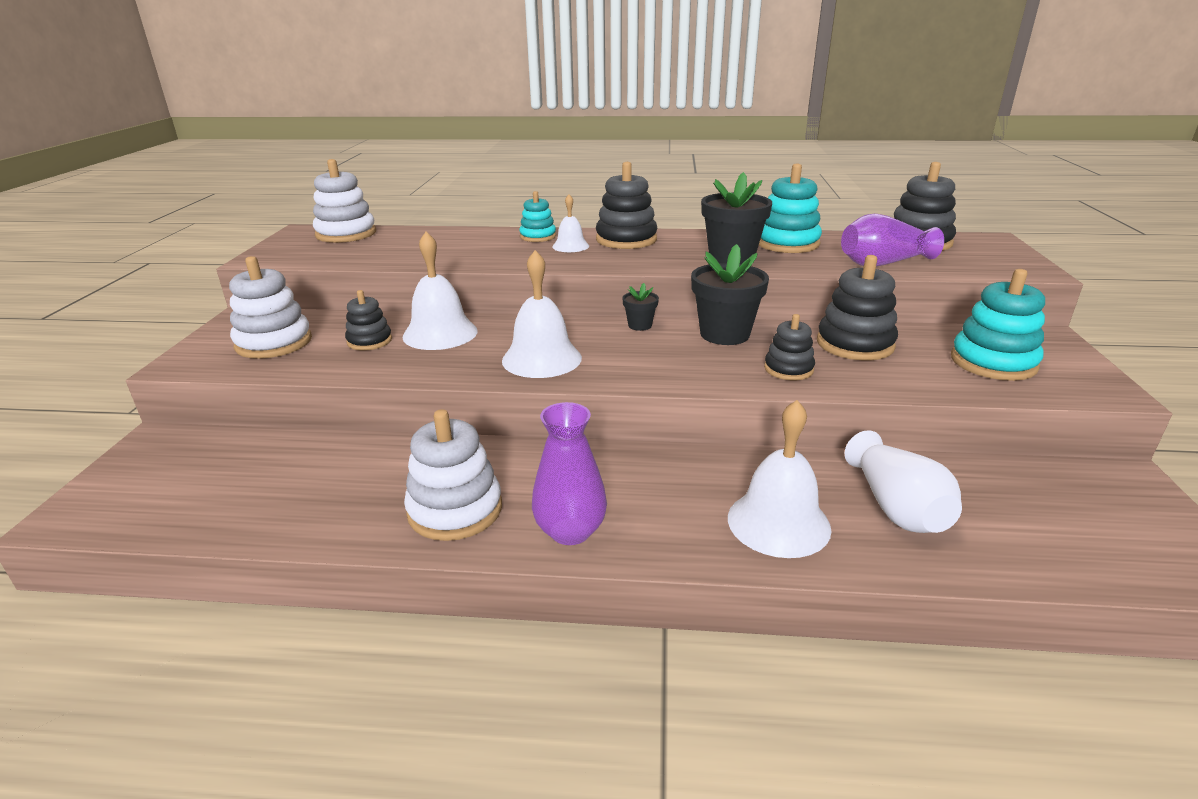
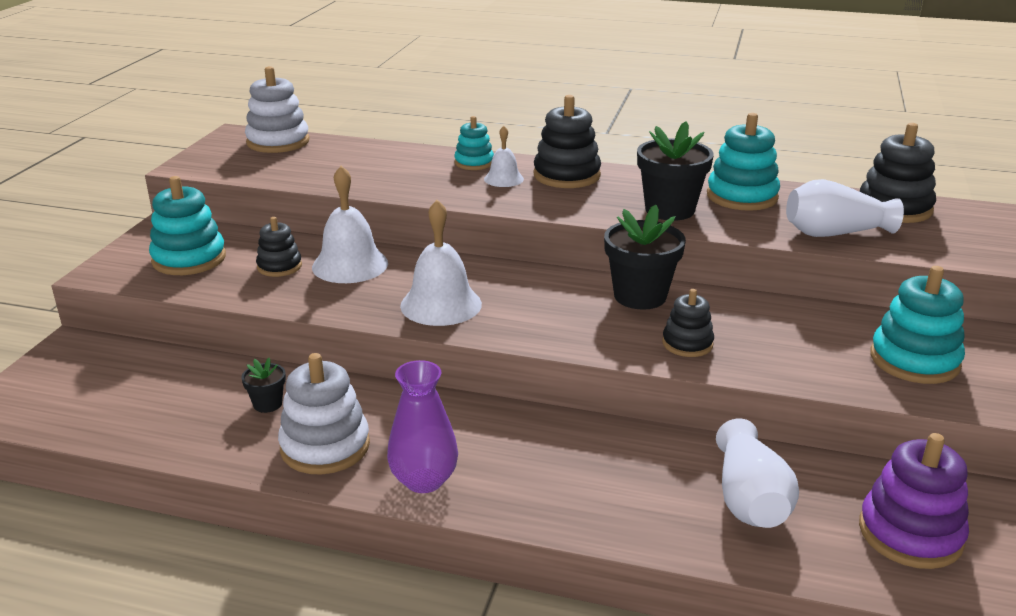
camera: 10 degrees right, 0 degrees up
white stacking toy [229,256,312,359] -> turquoise stacking toy [149,176,226,275]
black flower pot [622,283,659,331] -> black flower pot moved to [241,358,286,413]
white bell [728,400,832,558] -> none
black stacking toy [817,255,898,360] -> none
purple vase [841,214,944,266] -> white vase [786,179,904,237]
none -> purple stacking toy [859,433,969,569]

